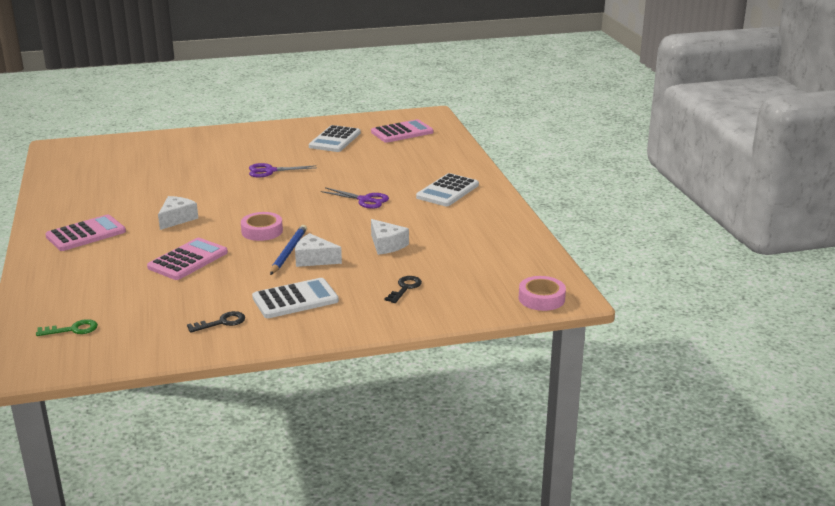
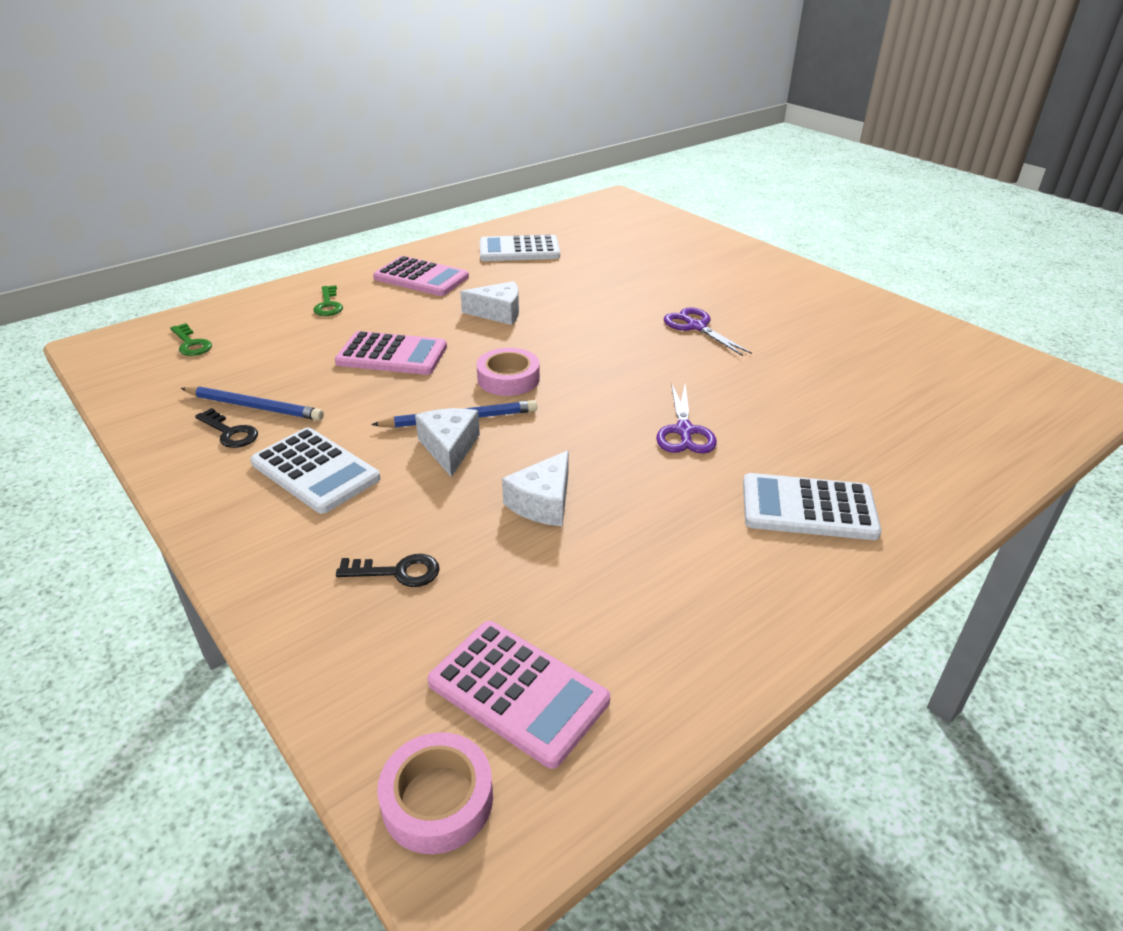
camera: 65 degrees right, 10 degrees up
white calculator [309,125,361,152] -> white calculator moved to [480,235,560,261]
pink calculator [371,119,434,143] -> pink calculator moved to [428,621,610,769]
none -> blue pencil [181,386,324,420]
none -> green key [313,285,343,316]

